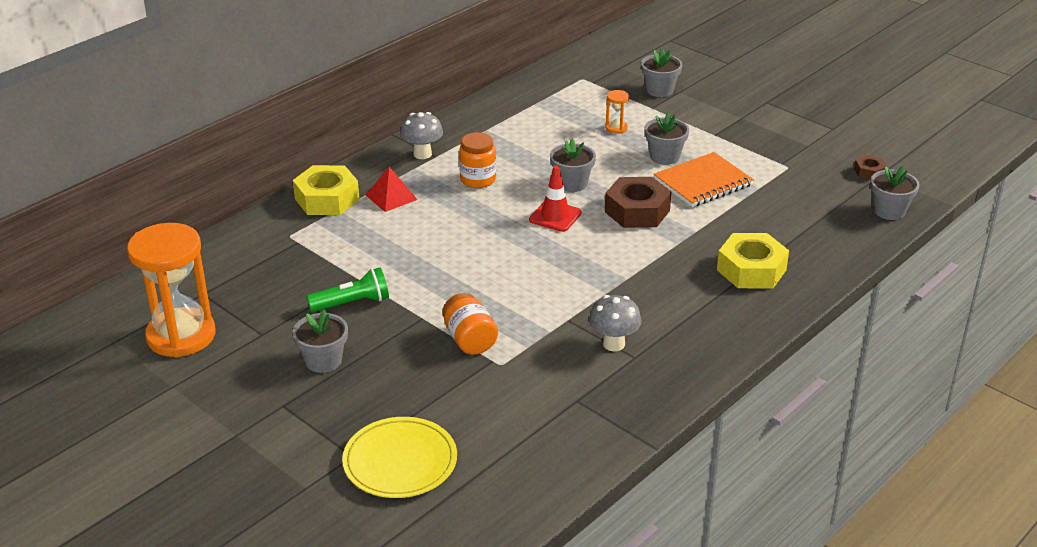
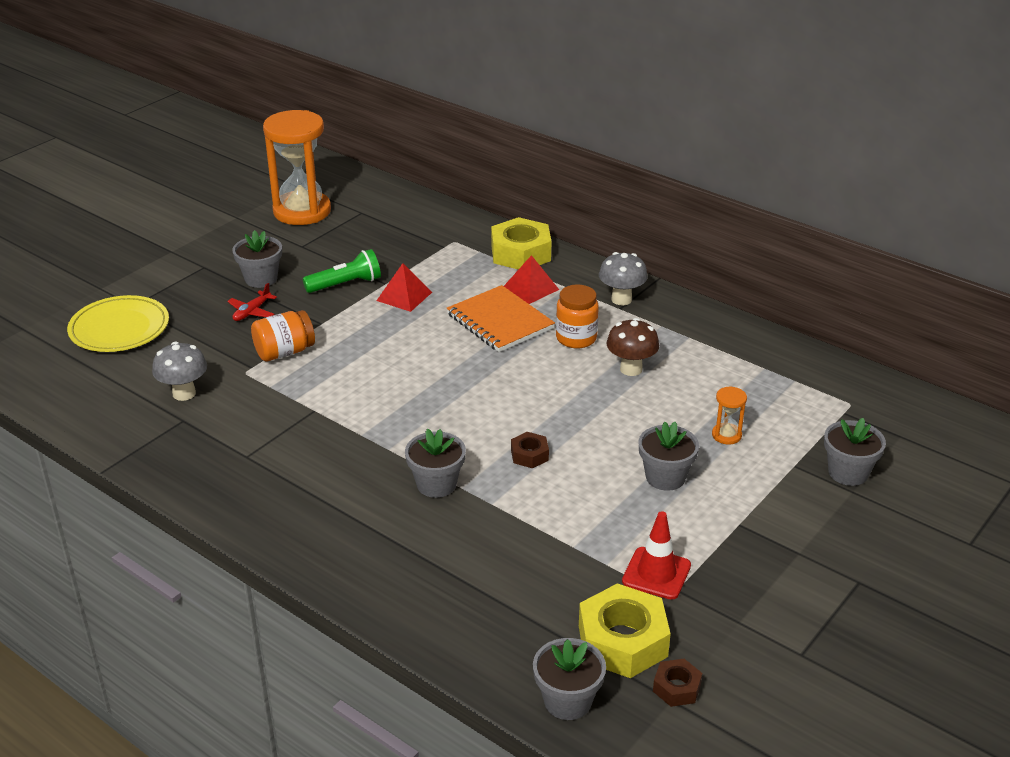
camera: 85 degrees right, 0 degrees up
green flashlight [307,268,389,312] -> green flashlight turned 90 degrees counterclockwise [303,249,381,293]
red traffic cone [529,166,582,232] -> red traffic cone moved to [622,511,691,600]
grey flower pot [550,139,596,192] -> grey flower pot moved to [405,429,466,498]
grey mushroom [589,295,642,351] -> grey mushroom moved to [152,342,207,401]
brown nut [605,177,671,228] -> brown nut [511,432,549,468], size x0.50
orange notebook [654,152,754,207] -> orange notebook moved to [447,285,555,352]
yellow nut [717,233,789,288] -> yellow nut moved to [579,583,671,678]
none -> red plane [227,283,277,321]
none -> red pyramid [376,263,432,312]
none -> brown mushroom [606,318,659,376]

